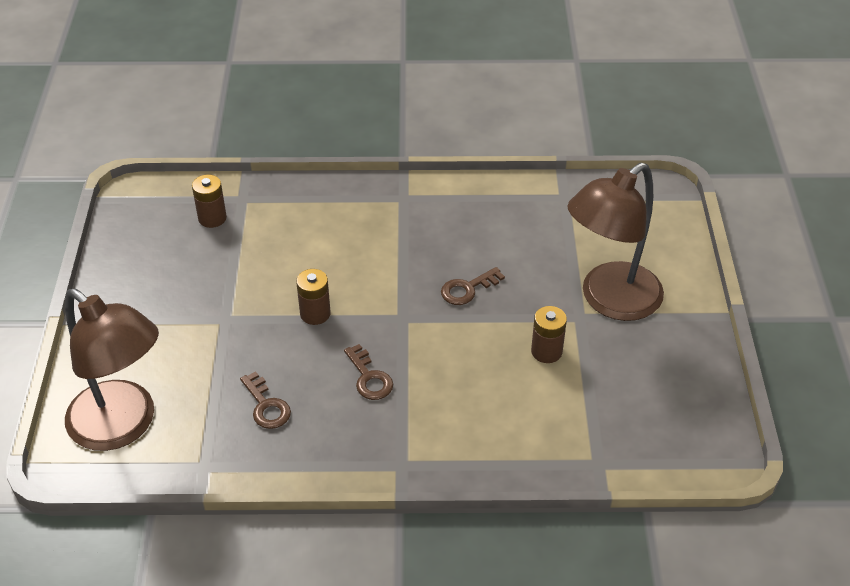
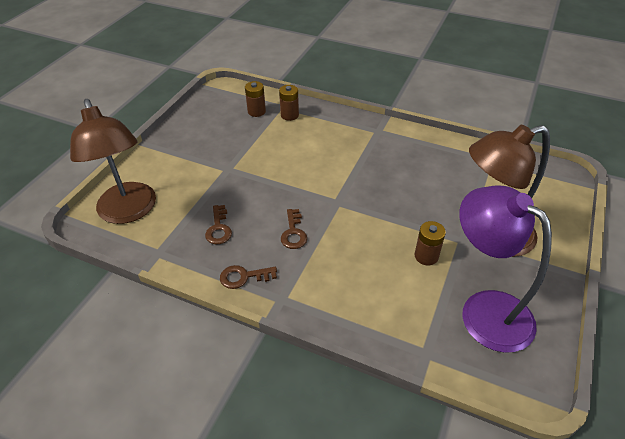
camera: 25 degrees right, 0 degrees up
brown battery [296,269,331,325] -> brown battery moved to [279,85,299,121]
brown key [441,267,505,305] -> brown key moved to [220,265,277,289]
none -> purple lamp [459,185,552,353]

